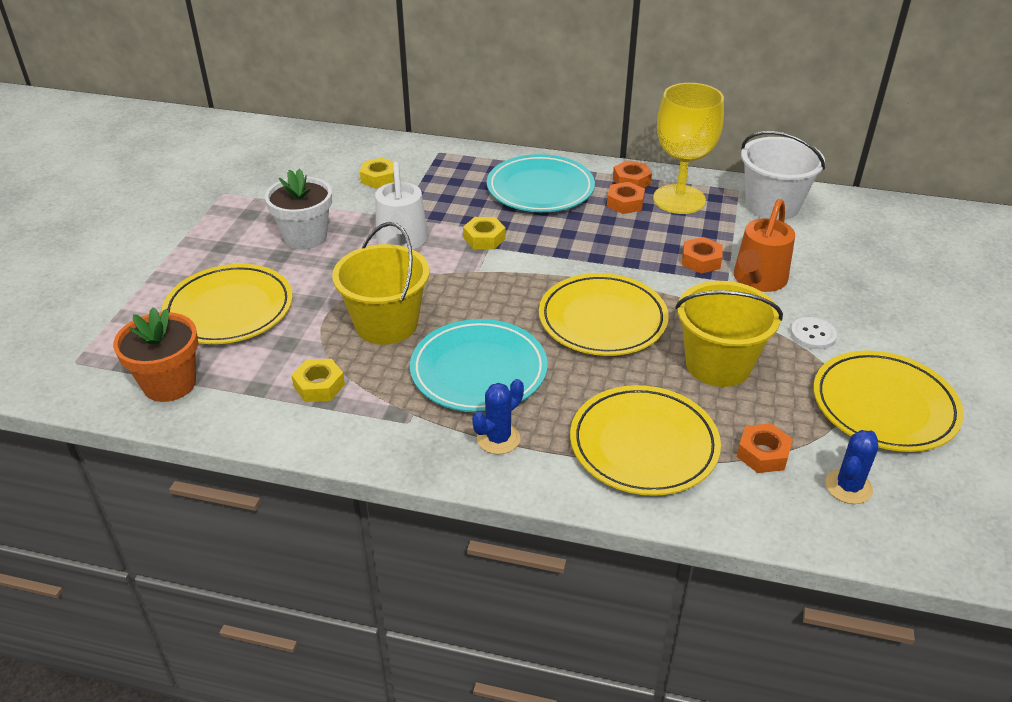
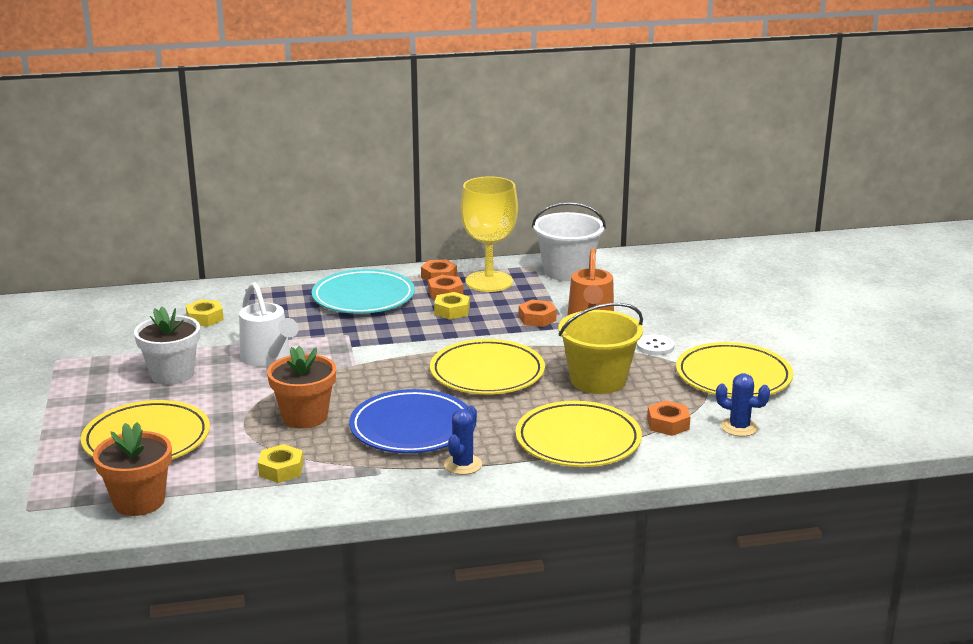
camera: 25 degrees left, 15 degrees down
yellow bucket [332,222,430,345] -> orange flower pot [267,346,336,429]
turquoise plate [410,319,548,413] -> blue plate [349,389,468,453]
yellow nut [463,217,506,249] -> yellow nut moved to [434,292,470,320]
blue cactus [825,430,878,504] -> blue cactus turned 75 degrees counterclockwise [716,373,770,437]

